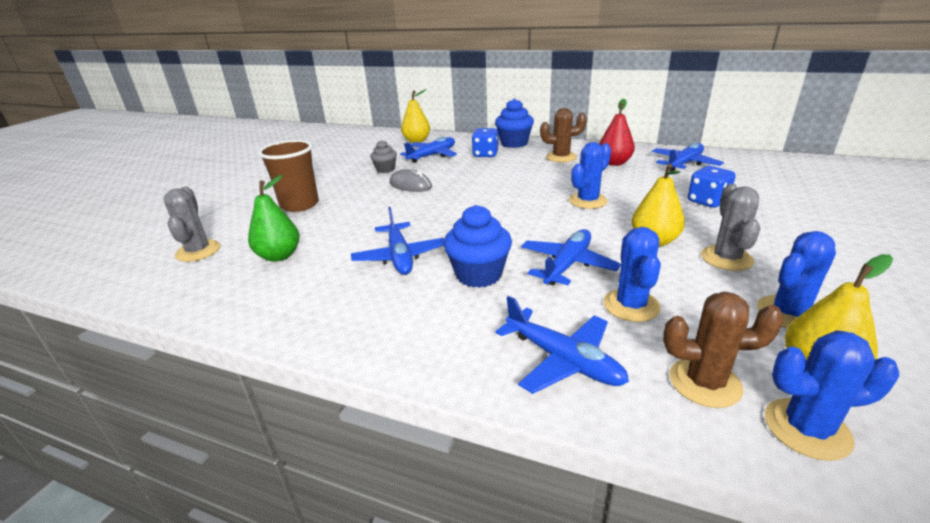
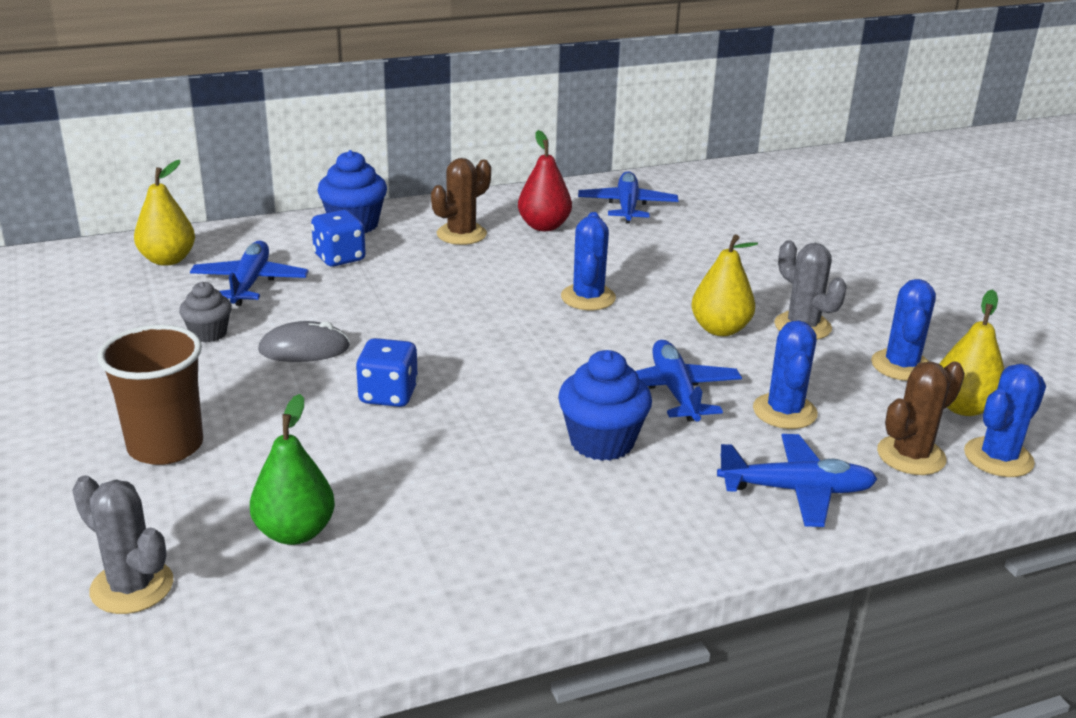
camera: 45 degrees left, 0 degrees up
blue plane [351,207,444,275] -> none
blue cactus [604,227,661,322] -> blue cactus turned 45 degrees clockwise [753,320,818,429]
blue dice [688,166,736,208] -> blue dice moved to [356,338,418,407]

